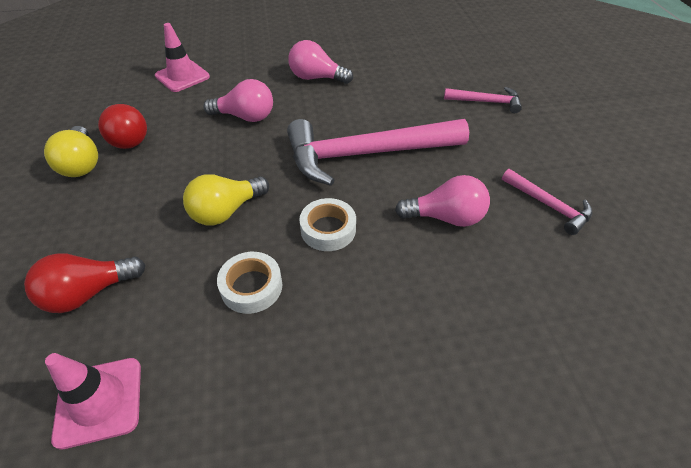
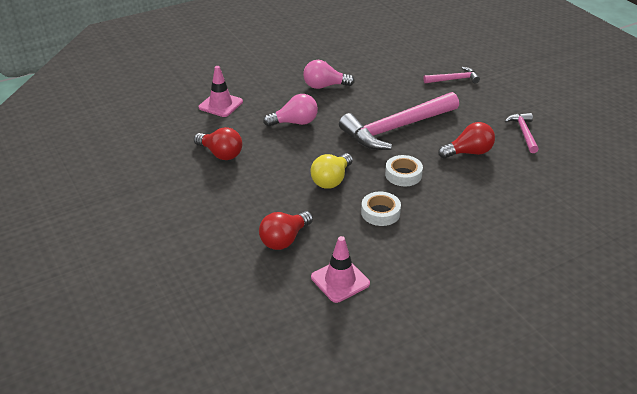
camera: 20 degrees left, 10 degrees down
yellow light bulb [44,126,98,177] -> none
pink light bulb [395,175,490,227] -> red light bulb [438,122,495,159]
pink hammer [502,169,592,235] -> pink hammer turned 120 degrees counterclockwise [505,113,539,153]

